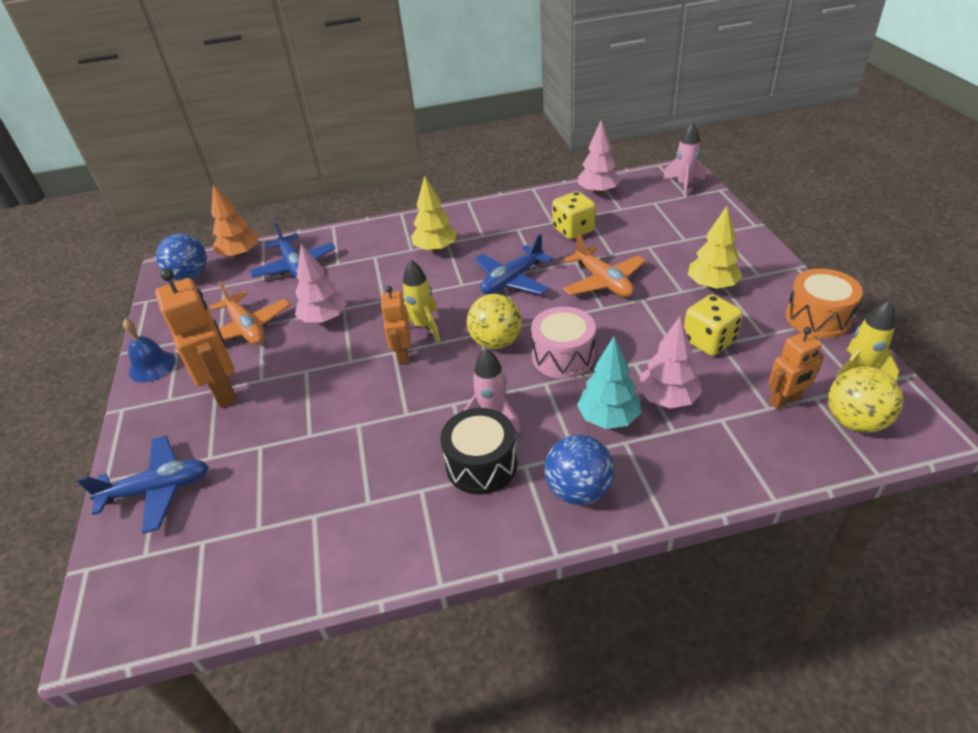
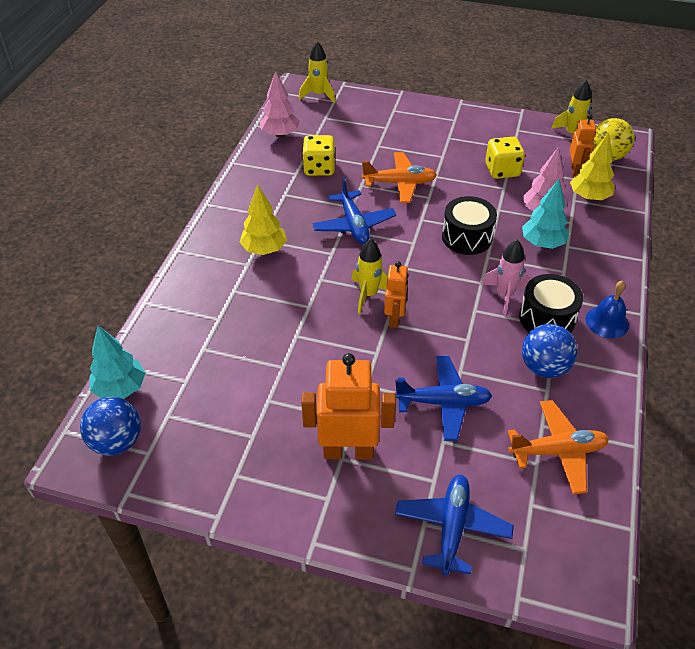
camera: 65 degrees left, 5 degrees up
blue bell [123,319,176,382] -> blue bell moved to [586,281,629,338]
orange plane [210,281,291,344] -> orange plane moved to [508,400,609,494]
orange tree [211,184,258,258] -> turquoise tree [90,325,145,399]
blue plane [249,222,335,278] -> blue plane moved to [395,356,492,441]
pink tree [295,244,347,323] -> none
orange robot [381,286,411,364] -> orange robot turned 105 degrees counterclockwise [384,261,409,328]
yellow ball [467,294,522,349] -> none
pink drum [531,307,596,379] -> black drum [442,196,497,255]
blue ball [544,434,615,505] -> blue ball moved to [522,324,578,378]
pink rocket [663,122,706,197] -> yellow rocket [299,42,335,103]
yellow tree [688,206,742,290] -> yellow tree moved to [570,132,615,201]
orange drum [785,268,863,338] -> none

